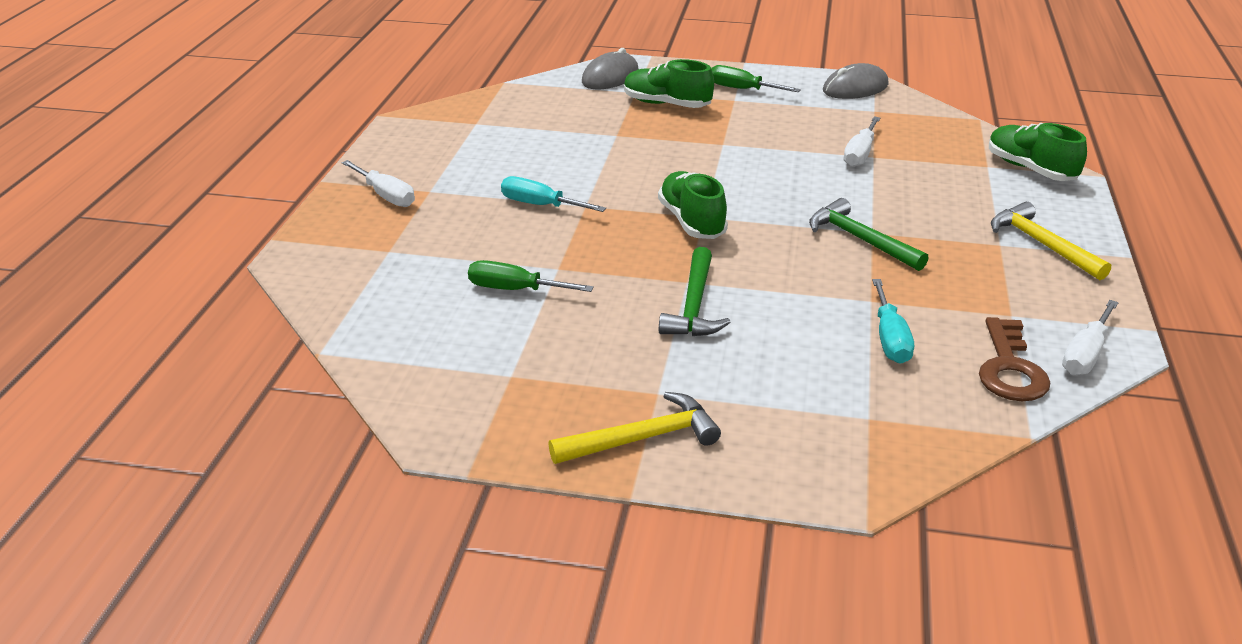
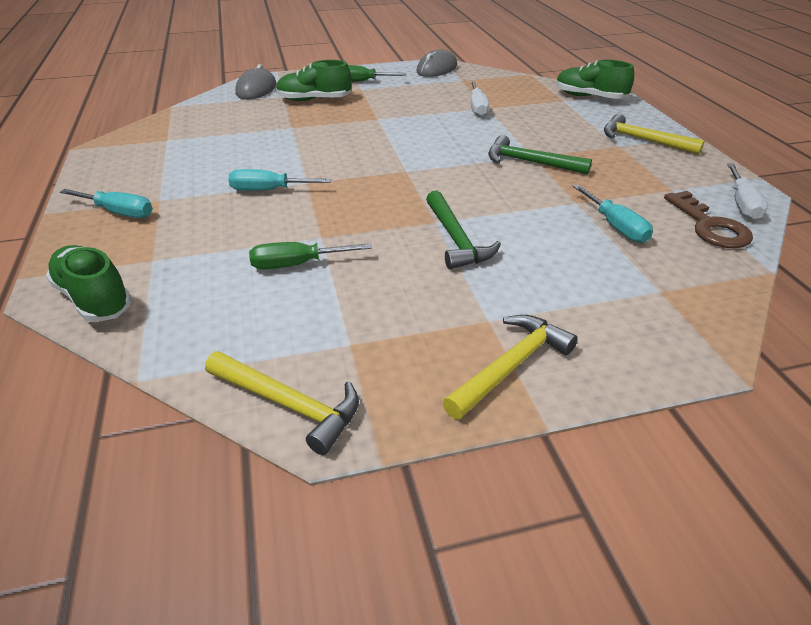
camera: 25 degrees left, 5 degrees up
white screwdriver [342,160,415,207] -> turquoise screwdriver [60,189,153,218]
green shoe [658,171,728,239] -> green shoe moved to [46,245,132,322]
none -> yellow hammer [205,351,359,455]

